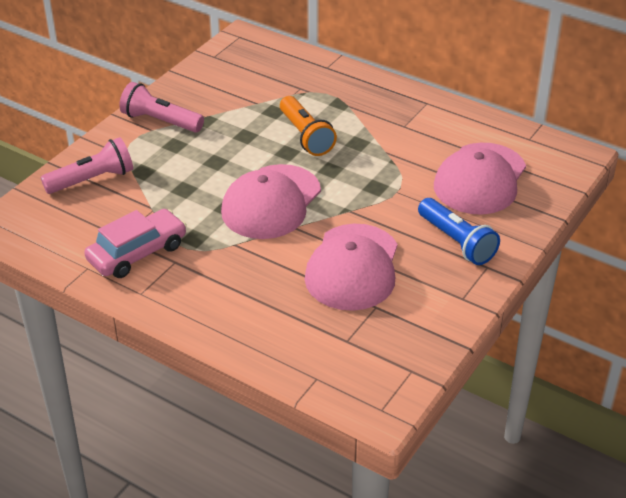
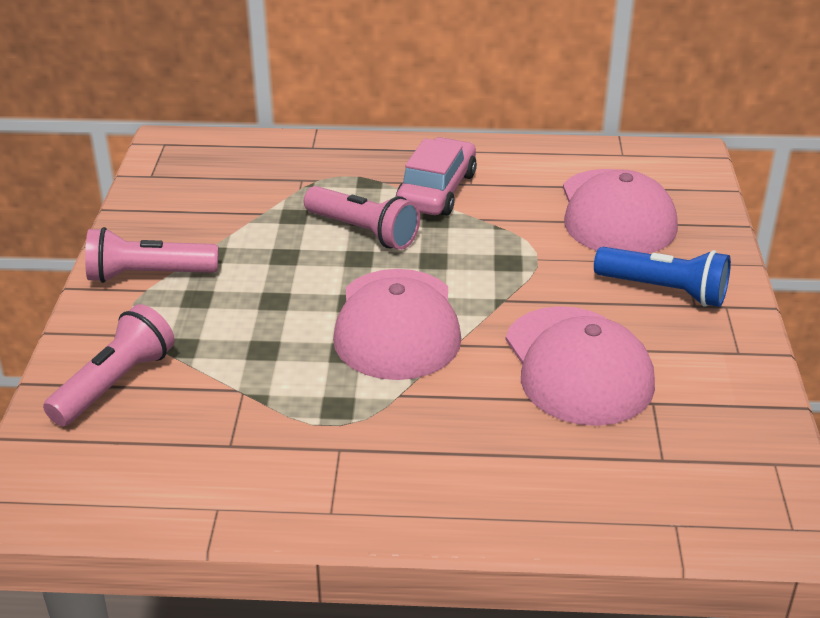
camera: 30 degrees left, 5 degrees down
pink car [84,209,187,278] -> pink car moved to [396,137,477,216]
orange flashlight [280,96,337,156] -> pink flashlight [304,186,420,250]

